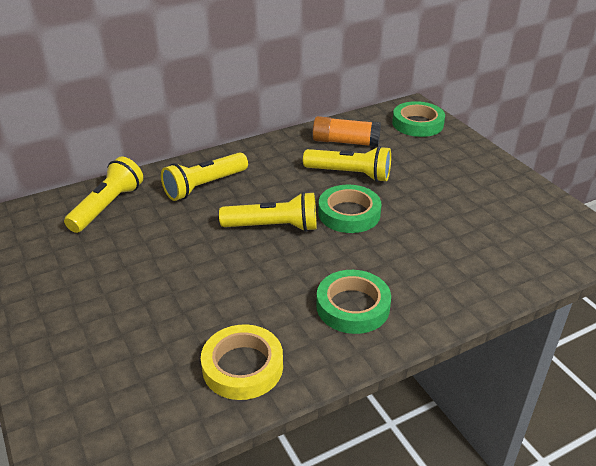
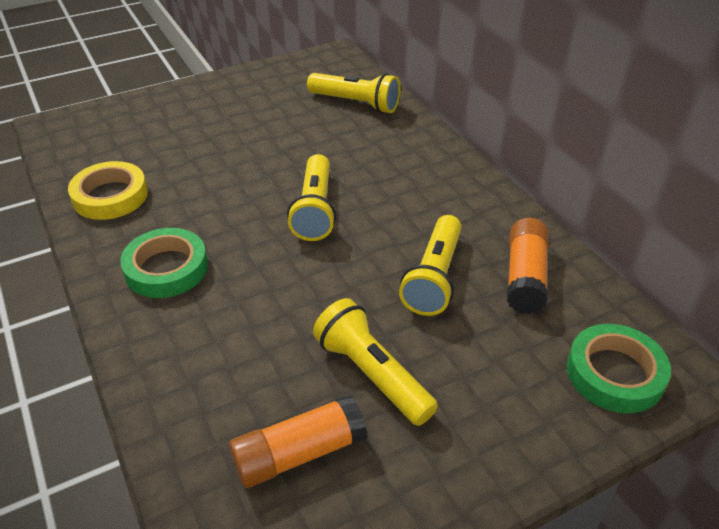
camera: 90 degrees right, 5 degrees up
yellow flashlight [161,152,248,201] -> yellow flashlight moved to [313,298,438,426]
green tape [318,185,381,233] -> none
none -> orange glue stick [229,395,367,488]

